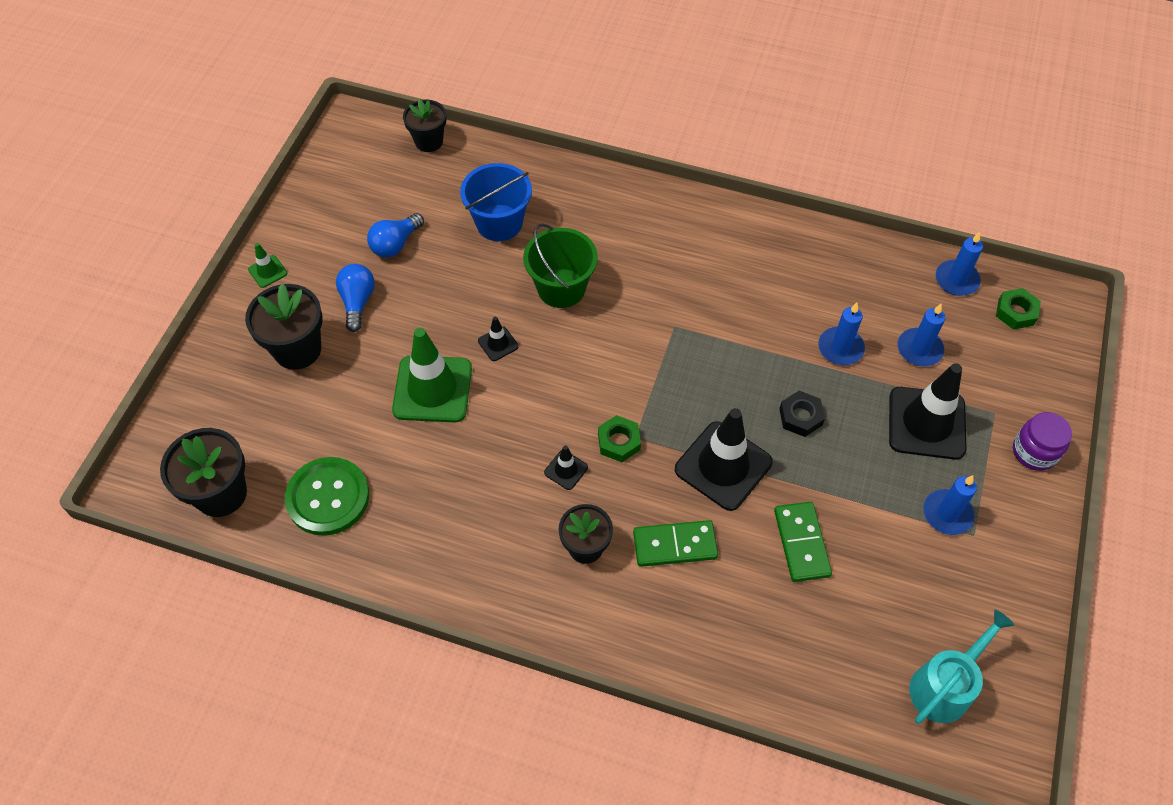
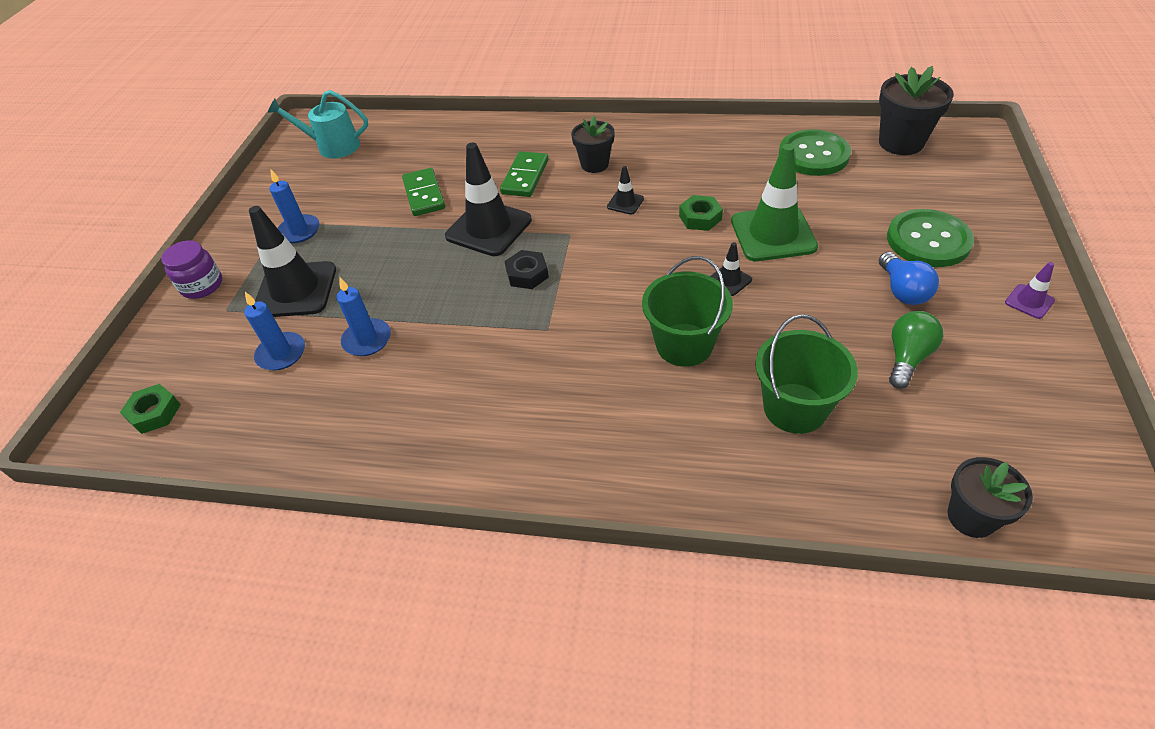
camera: 175 degrees right, 10 degrees down
black flower pot [245,284,323,370] -> green button [887,209,974,267]
green traffic cone [248,243,287,288] -> purple traffic cone [1005,262,1055,319]
blue light bulb [367,213,424,257] -> green light bulb [889,311,943,389]
blue bucket [460,163,532,241] -> green bucket [755,314,858,434]
green nut [598,415,641,462] -> green nut moved to [679,195,723,231]
green domino [633,520,718,567] -> green domino turned 60 degrees counterclockwise [500,151,549,197]
black nut [779,391,825,437] -> black nut moved to [504,250,549,289]
turquoise watering can [909,610,1014,724] -> turquoise watering can turned 60 degrees clockwise [268,90,368,158]
blue candle [936,232,983,296] -> none

